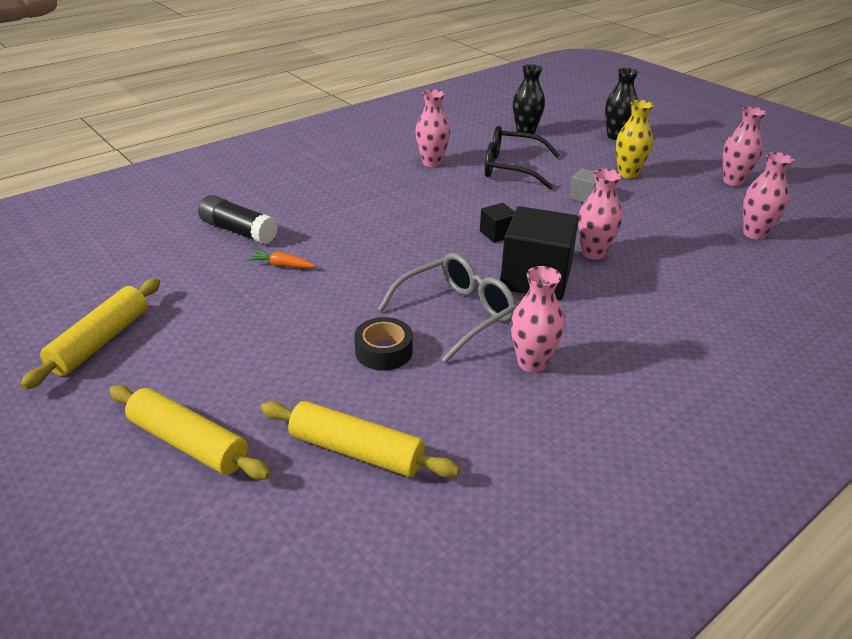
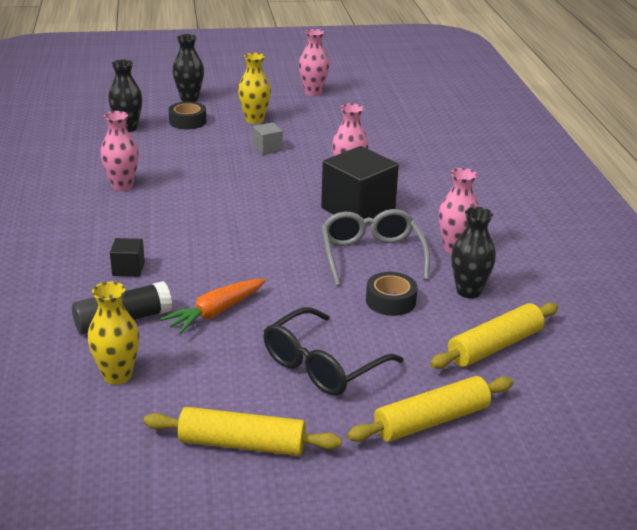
camera: 60 degrees left, 5 degrees down
yellow rolling pin [20,278,160,390] -> yellow rolling pin turned 45 degrees counterclockwise [144,407,342,456]
orange carrot [247,250,316,268] -> orange carrot [160,279,266,334], size x1.66
black cube [480,203,515,243] -> black cube moved to [110,238,145,277]
black glasses [485,126,560,190] -> black glasses moved to [264,307,404,396]
pink vase [743,152,794,240] -> none
none -> yellow vase [88,282,139,385]
none -> black tape [169,101,206,130]
none -> black vase [451,207,496,299]

